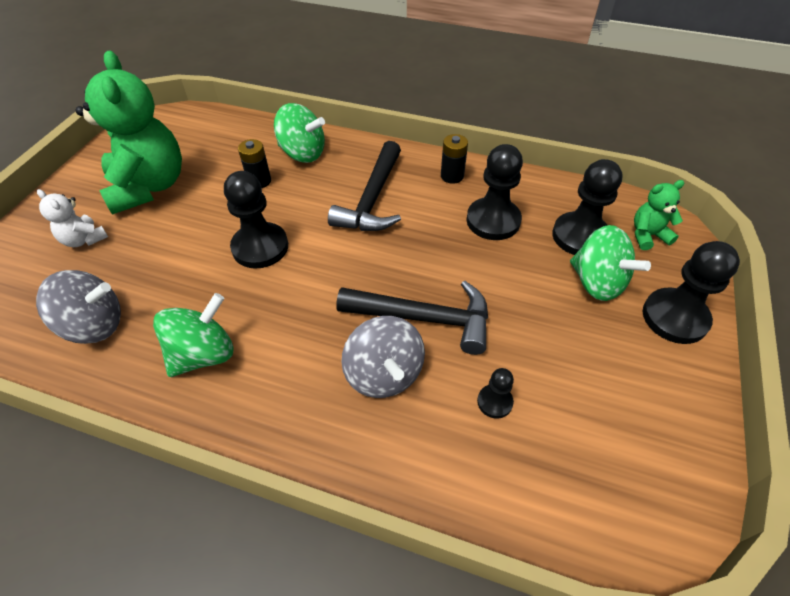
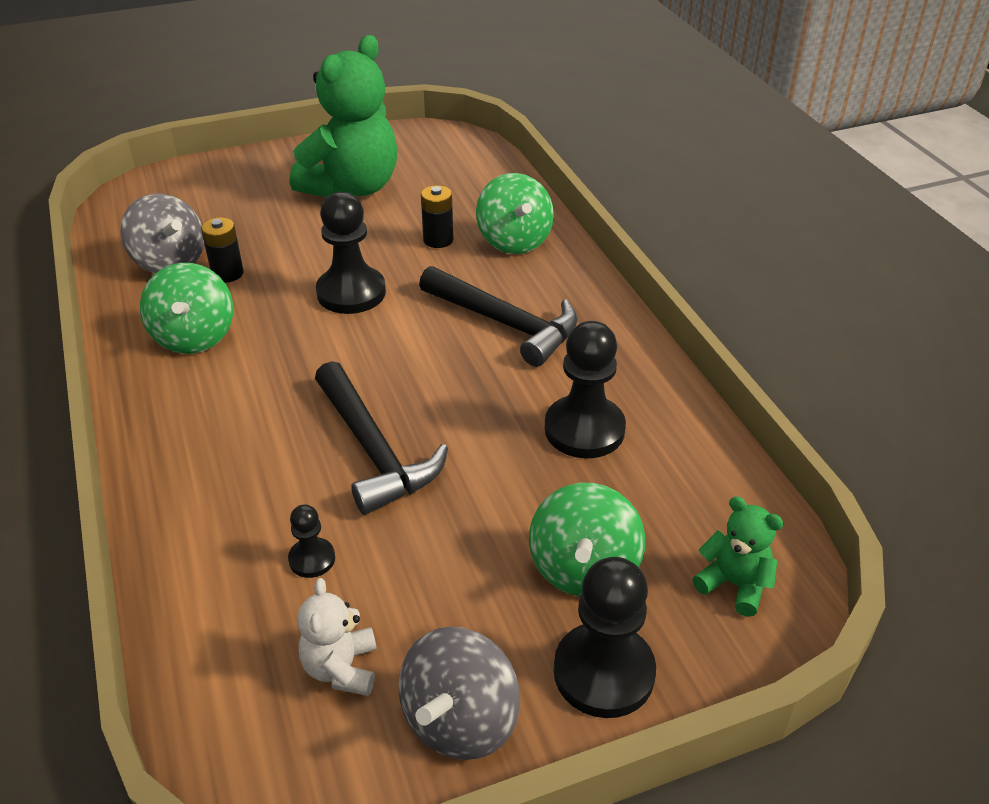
camera: 50 degrees right, 10 degrees down
white teddy bear [37,189,108,247] -> white teddy bear moved to [297,578,377,696]
green spinning top [153,293,234,377] -> green spinning top turned 75 degrees clockwise [140,263,233,354]
black hammer [328,141,401,231] -> black hammer turned 120 degrees counterclockwise [419,266,578,367]
grey spinning top [341,316,425,398] -> grey spinning top moved to [399,627,520,760]
black battery [441,134,468,184] -> black battery moved to [201,217,244,283]
black pawn [552,159,623,255] -> none

